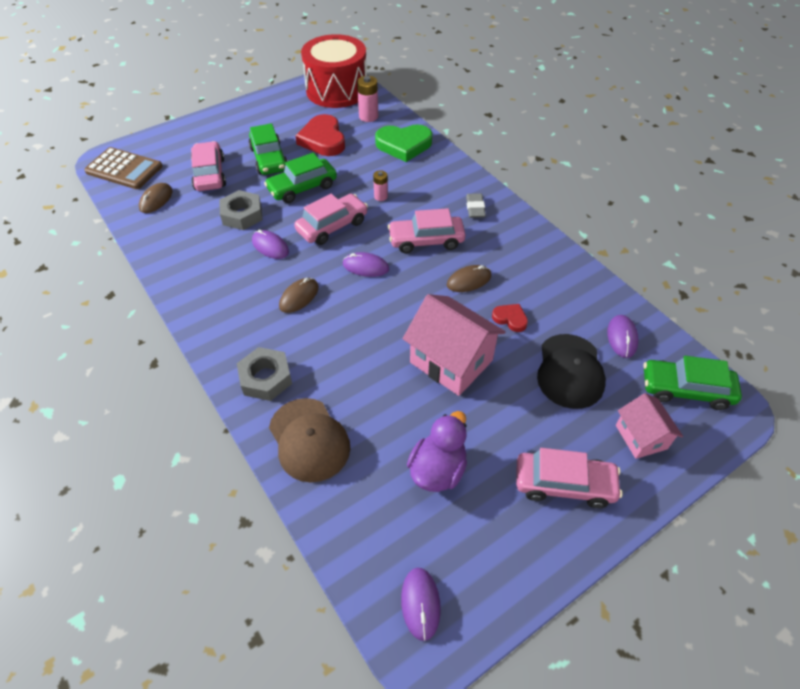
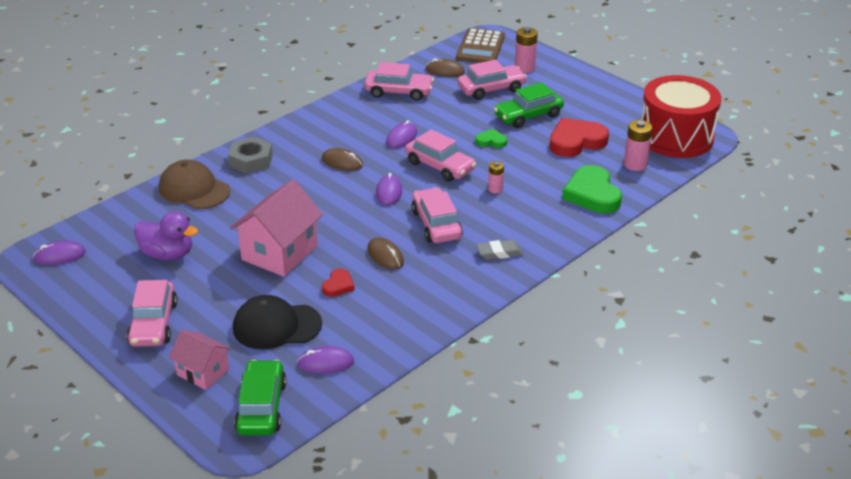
camera: 80 degrees right, 15 degrees down
grey nut [219,190,263,230] -> none
green car [264,153,337,203] -> green heart [475,129,507,148]
brown cap [269,398,350,483] -> brown cap turned 75 degrees clockwise [159,160,230,209]
pink house [616,393,683,459] -> pink house turned 60 degrees clockwise [169,330,231,390]
none -> pink car [364,62,434,101]
none -> pink battery [515,27,538,73]

